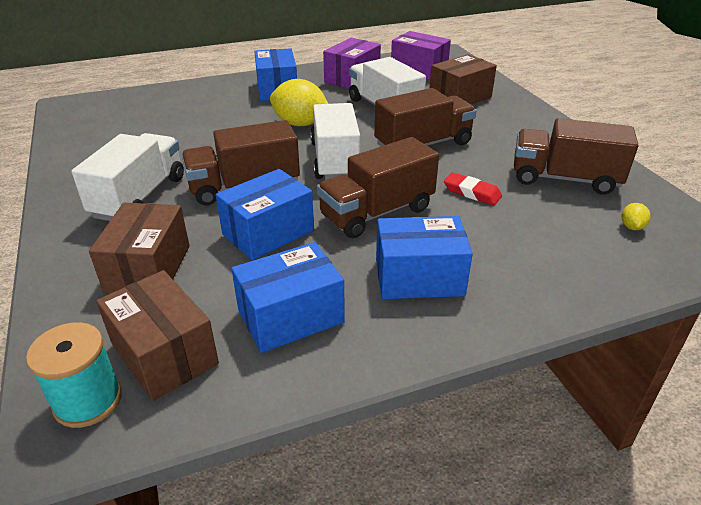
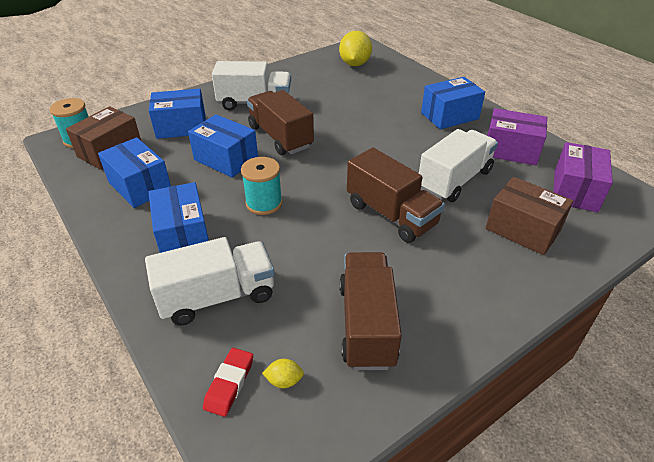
camera: 75 degrees right, 5 degrees up
brown box [89,203,190,294] -> blue box [149,89,206,139]
yellow lemon [270,79,329,126] -> yellow lemon moved to [339,31,372,66]
white truck [310,103,360,180] -> white truck moved to [145,237,275,326]
brown truck [317,137,439,238] -> turquoise spool [241,157,283,215]
red eraser [444,173,502,205] -> red eraser moved to [203,348,253,417]

